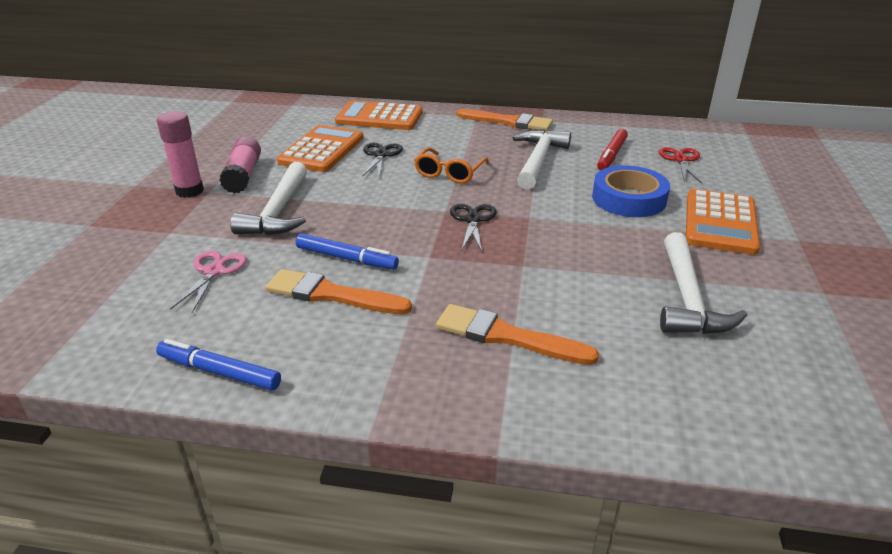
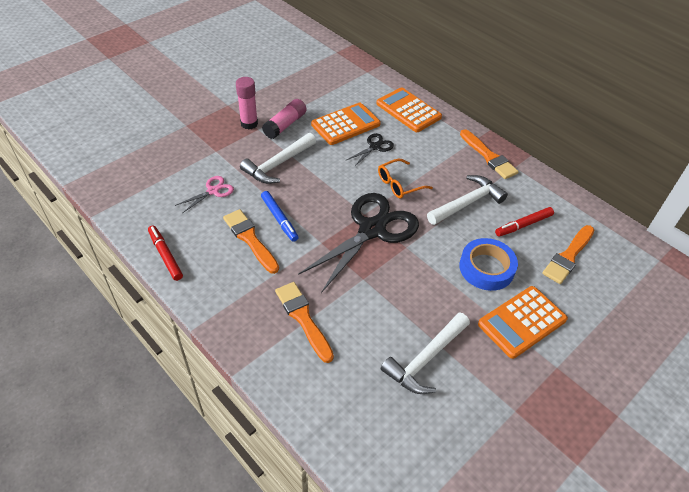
camera: 35 degrees right, 15 degrees up
blue marker [156,339,281,391] -> red marker [148,225,183,281]
black scissors [450,204,497,252] -> black scissors [298,193,419,293], size x2.22
red scissors [659,147,702,184] -> orange brush [542,225,594,284]

